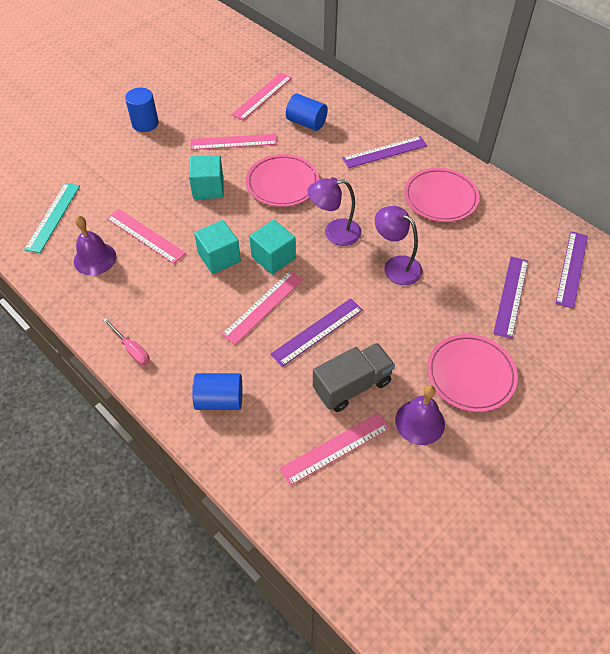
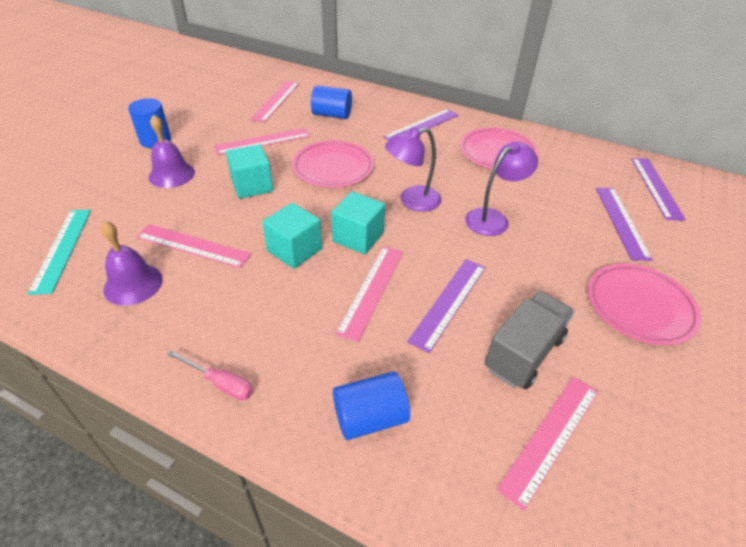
camera: 20 degrees left, 10 degrees down
purple lamp [375,206,423,285] -> purple lamp turned 120 degrees clockwise [465,141,538,236]
purple bell [395,385,445,445] -> purple bell moved to [149,115,195,188]

